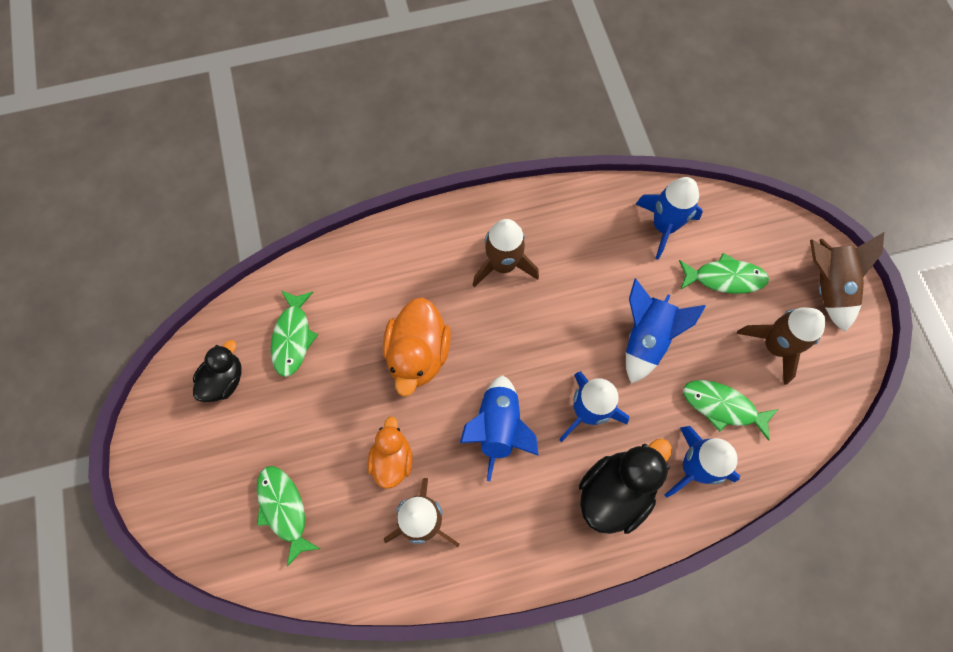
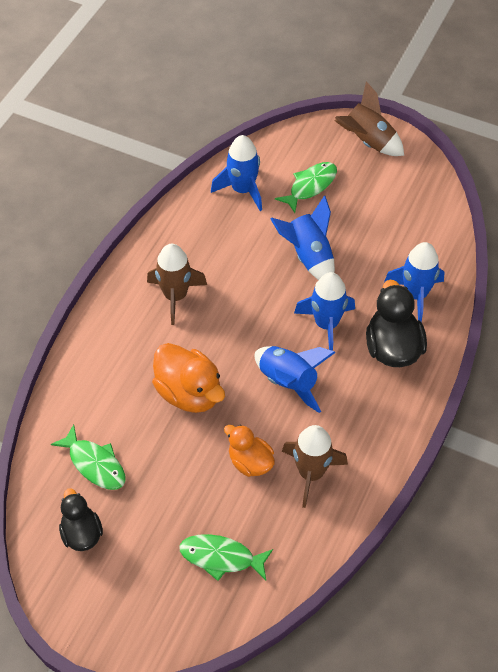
camera: 50 degrees left, 15 degrees down
green fish [683,380,778,441] -> none
brown rocket [737,307,825,385] -> none

